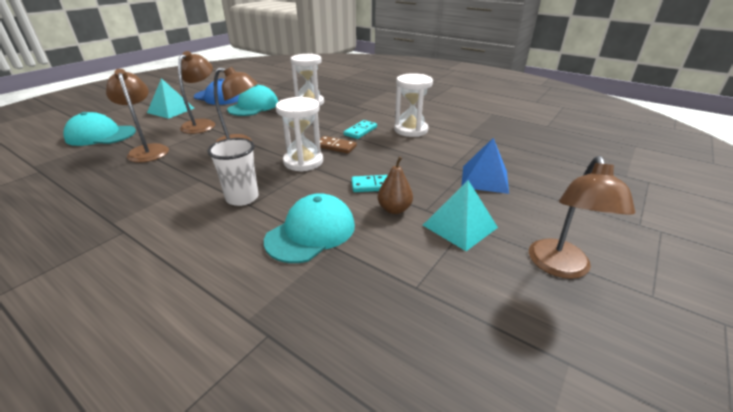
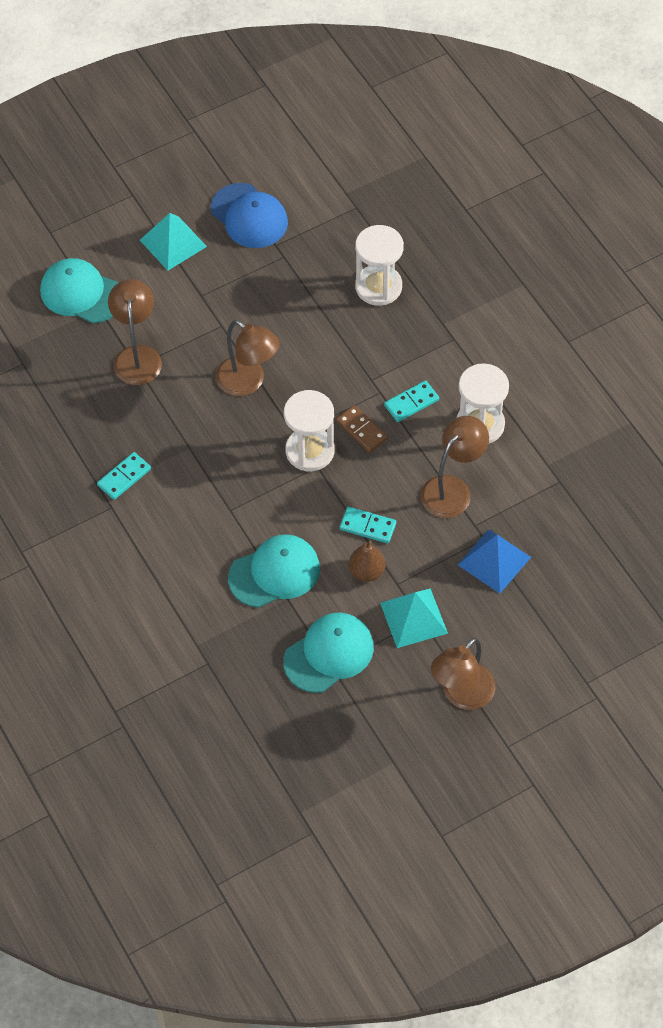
camera: 25 degrees right, 25 degrees up
brown lamp [178,51,215,134] -> brown lamp moved to [421,416,489,518]
white cup [208,138,259,206] -> none
turquoise cap [227,85,278,116] -> turquoise cap moved to [283,613,374,693]
none -> turquoise domino [97,452,151,500]

